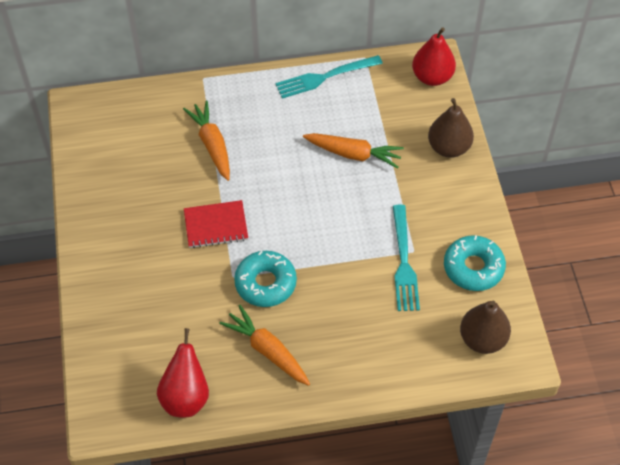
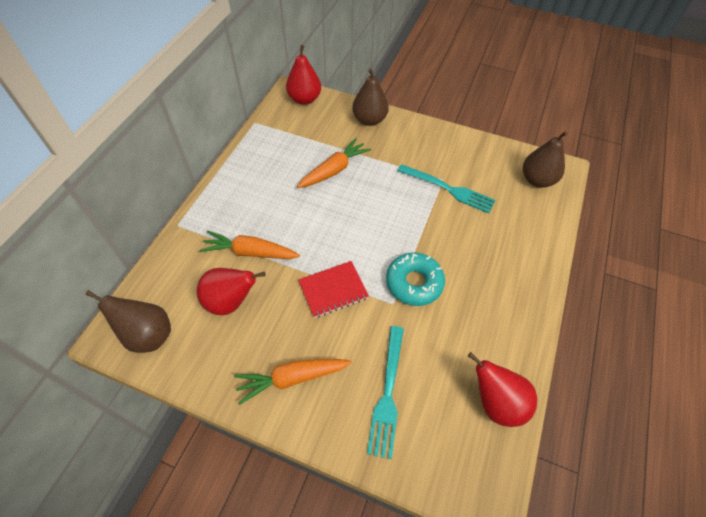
camera: 60 degrees left, 0 degrees up
red notebook [184,200,248,248] -> red notebook turned 45 degrees clockwise [298,261,369,318]
orange carrot [219,305,310,386] -> orange carrot moved to [234,359,352,405]
turquoise fork [276,55,383,99] -> turquoise fork moved to [367,326,404,459]
turquoise donut [444,235,506,291] -> none
none -> brown pear [86,290,171,353]
none -> red pear [197,268,266,315]

